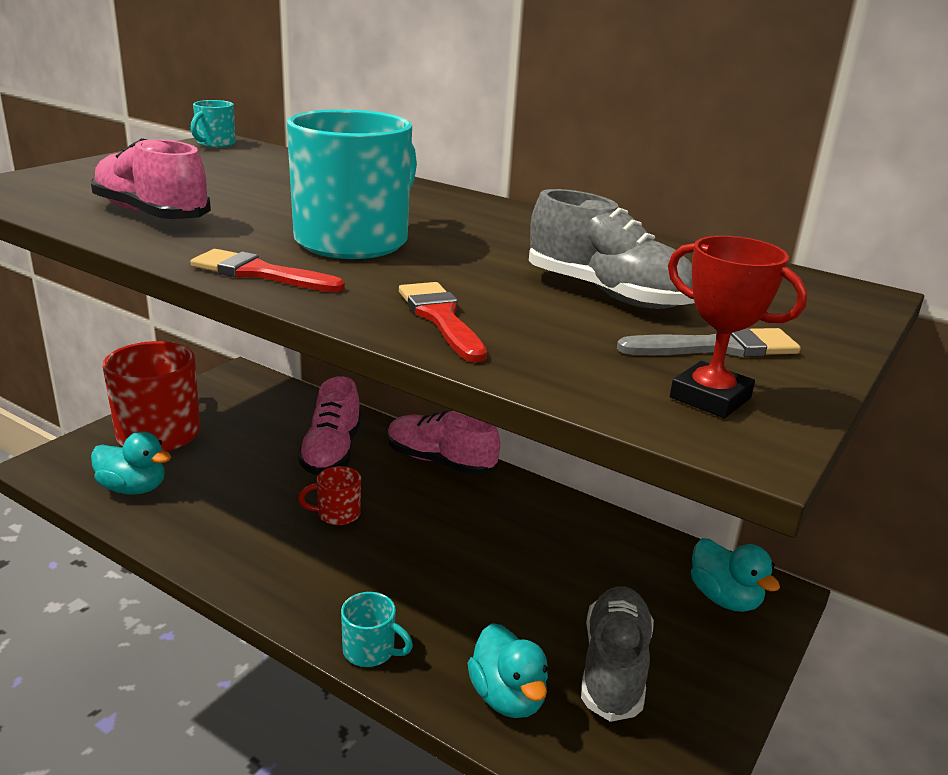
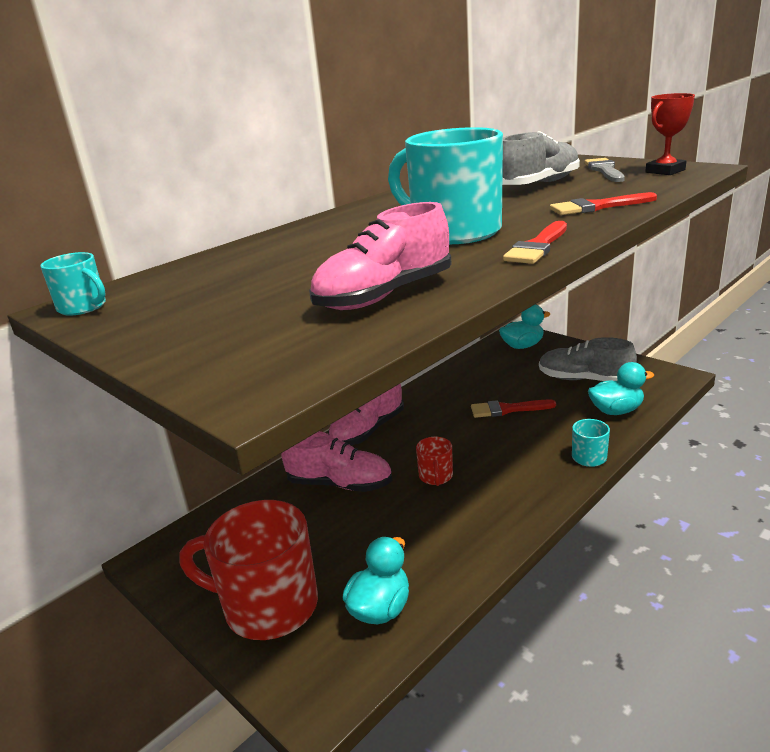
camera: 75 degrees left, 0 degrees up
none -> red brush [471,400,556,418]

